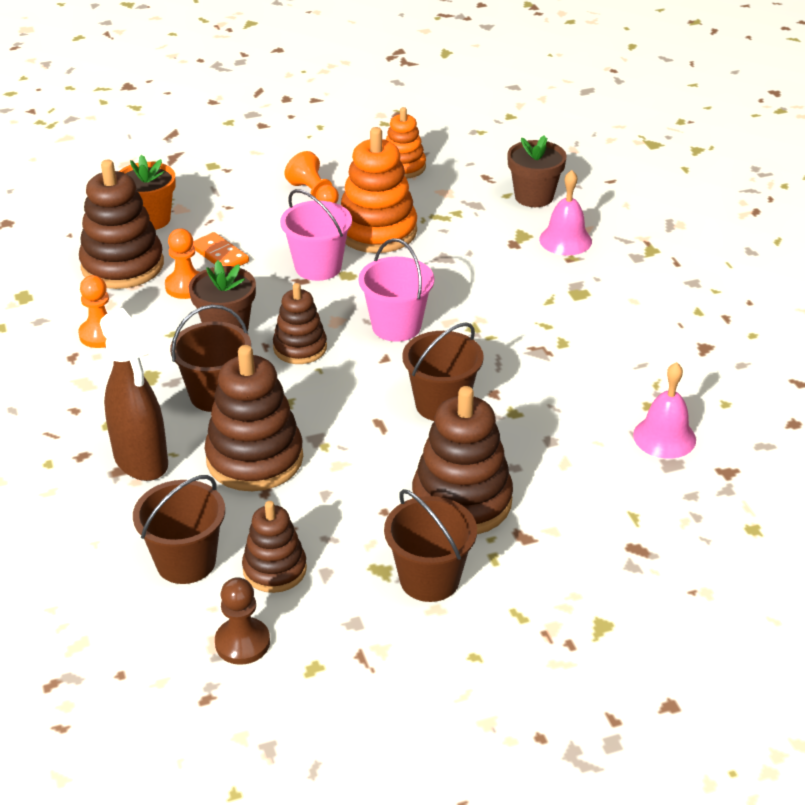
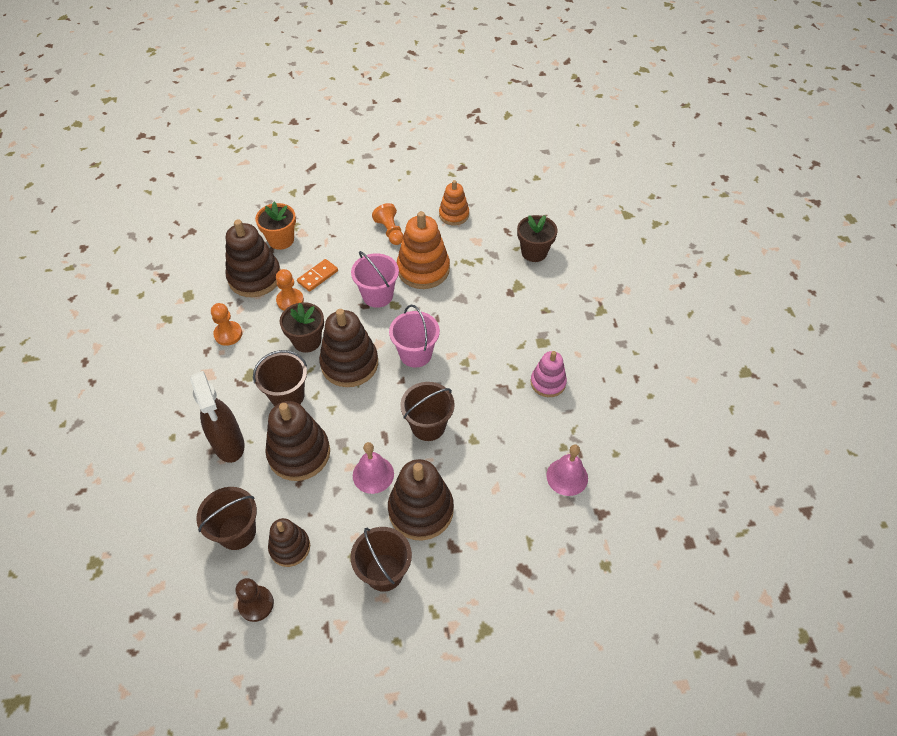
camera: 10 degrees right, 15 degrees up
orange domino [193,232,249,267] -> orange domino turned 75 degrees clockwise [297,259,338,292]
brown stacking toy [273,283,327,364] -> brown stacking toy [319,309,378,387], size x1.65
pink bell [539,170,592,255] -> pink bell moved to [353,442,394,494]
none -> pink stacking toy [530,351,567,397]

